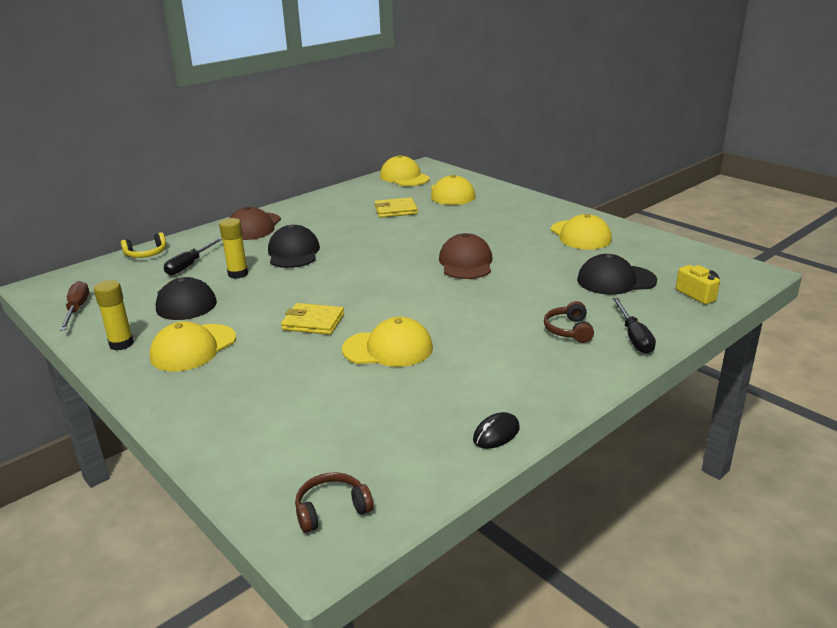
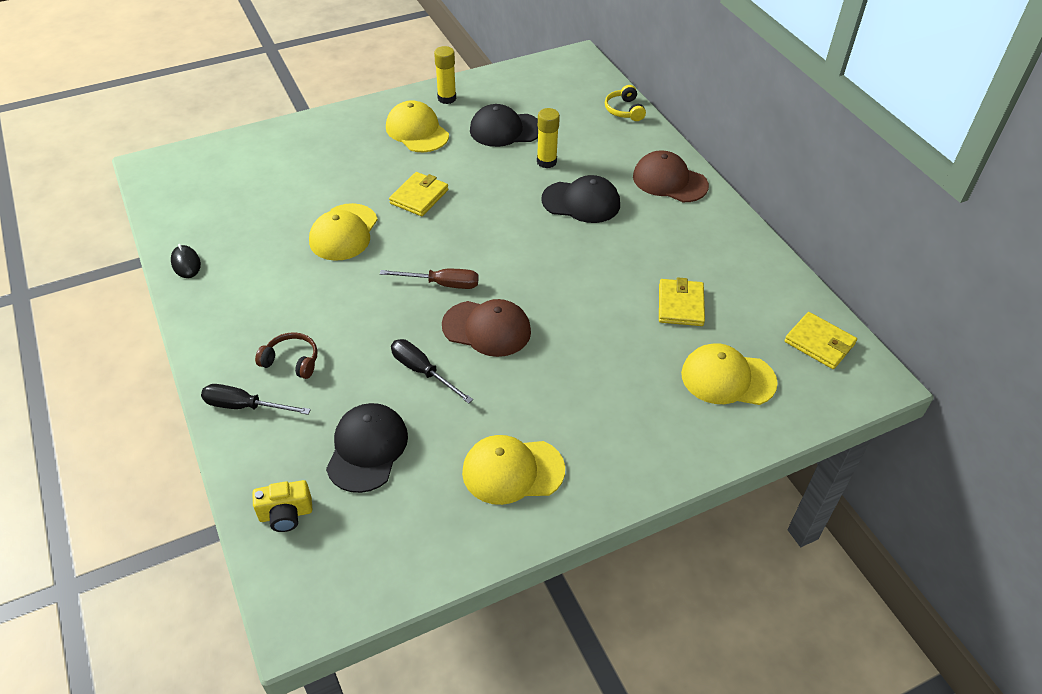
camera: 105 degrees right, 20 degrees up
brown screwdriver [60,281,89,331] -> brown screwdriver moved to [380,269,479,289]
black screwdriver [164,238,222,275] -> black screwdriver moved to [391,339,473,404]
brown headphones [295,472,374,533] -> none
yellow cap [380,155,430,186] -> yellow wallet [784,312,857,369]

